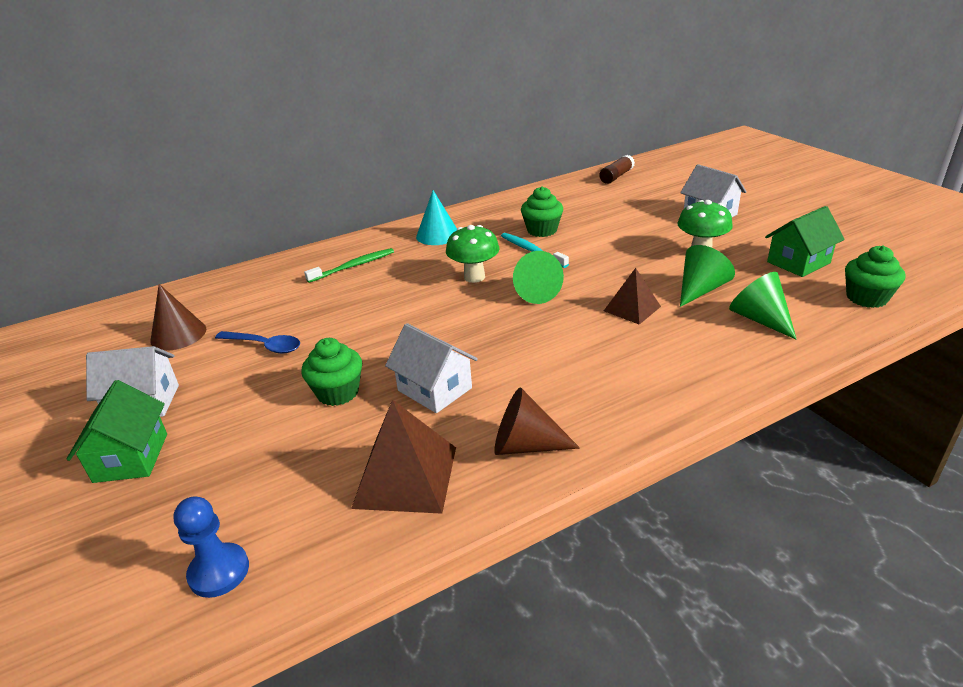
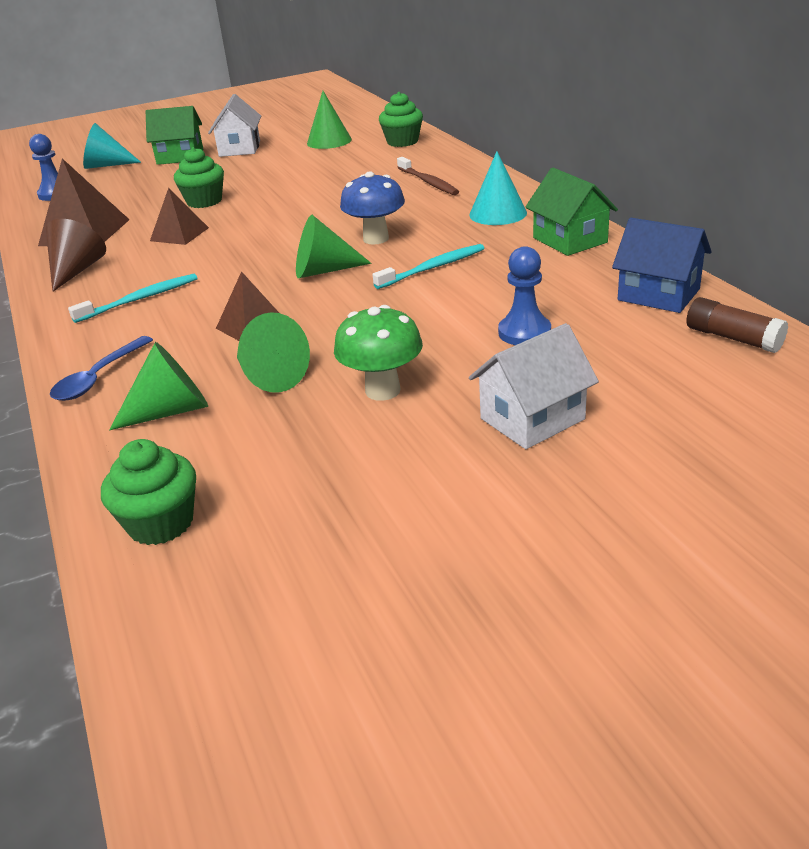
camera: 95 degrees right, 0 degrees up
brown cone [150,284,206,351] -> green cone [307,91,352,149]
blue spoon [215,331,300,353] -> blue spoon moved to [50,336,153,401]
green toothbrush [304,248,394,283] -> brown toothbrush [397,157,459,195]
white house [385,323,478,413] -> brown pyramid [150,188,209,245]
green mushroom [446,225,499,283] -> blue mushroom [340,171,405,245]
green cupcake [521,186,563,237] -> green cupcake moved to [379,92,423,147]
green house [765,206,845,277] -> green house moved to [525,168,618,256]
none -> turquoise toothbrush [68,274,198,323]
none -> turquoise cone [83,123,141,169]
none -> blue pawn [498,246,551,345]
none -> blue house [612,218,712,313]

